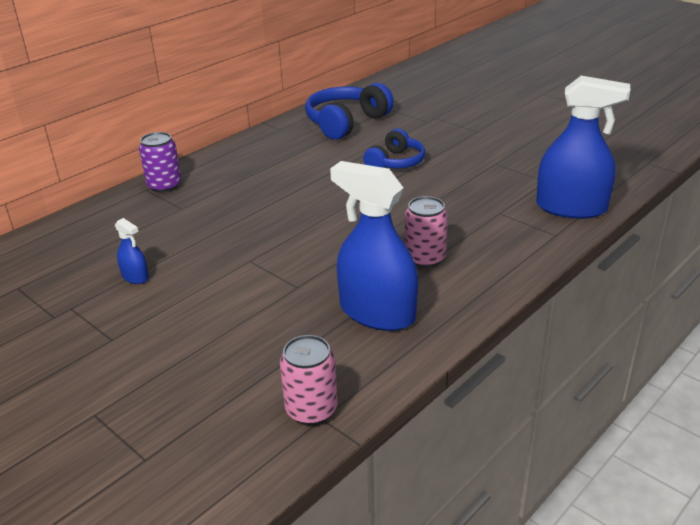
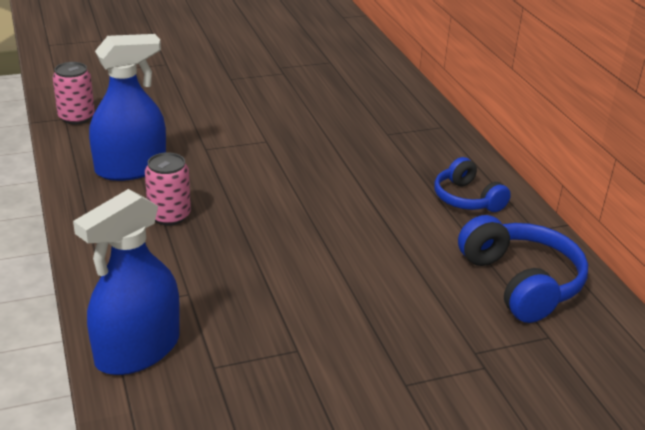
camera: 115 degrees right, 0 degrees up
blue spray bottle [115,218,149,284] -> none
purple can [139,132,181,193] -> none
blue headphones [363,128,425,169] -> blue headphones moved to [434,157,511,212]

